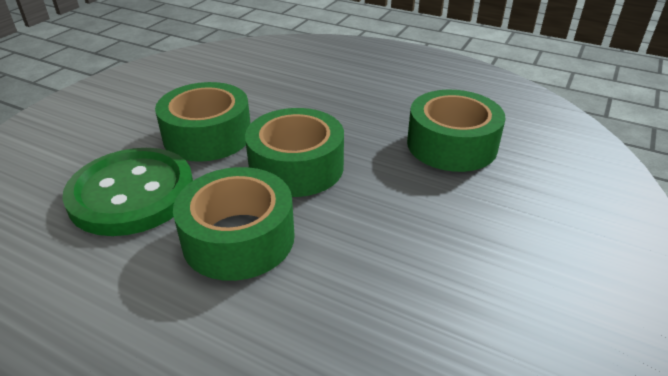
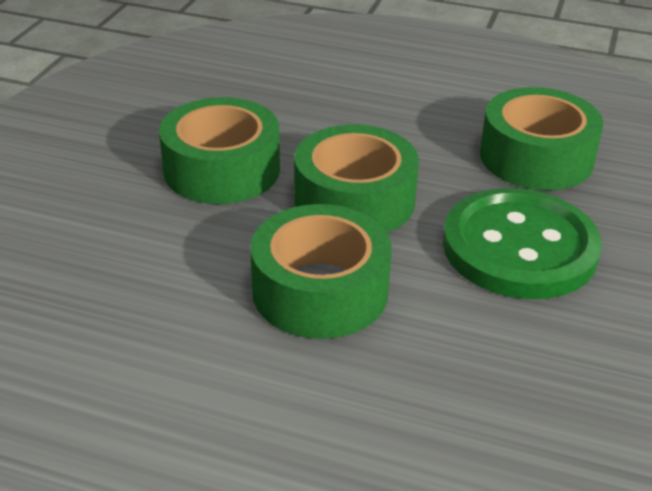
camera: 10 degrees left, 0 degrees up
green button [62,148,193,236] -> green button moved to [443,188,602,299]

